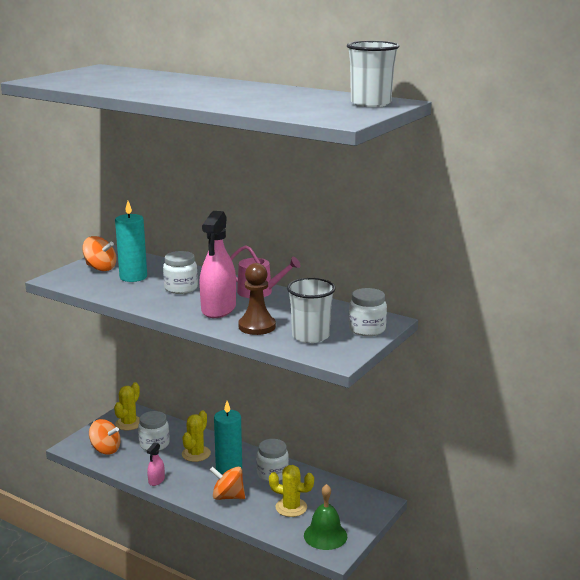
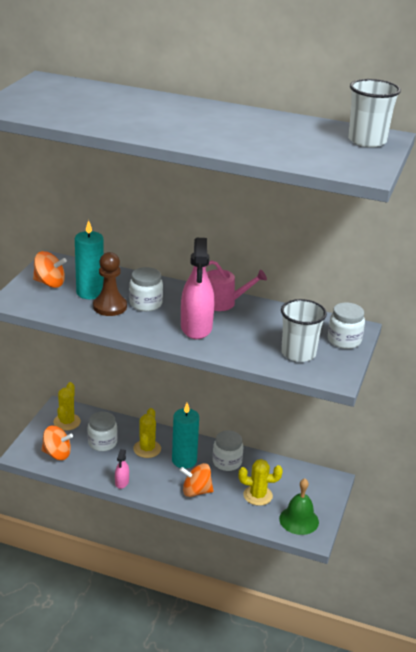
camera: 15 degrees left, 10 degrees up
brown pawn [238,263,276,335] -> brown pawn moved to [93,252,127,316]

